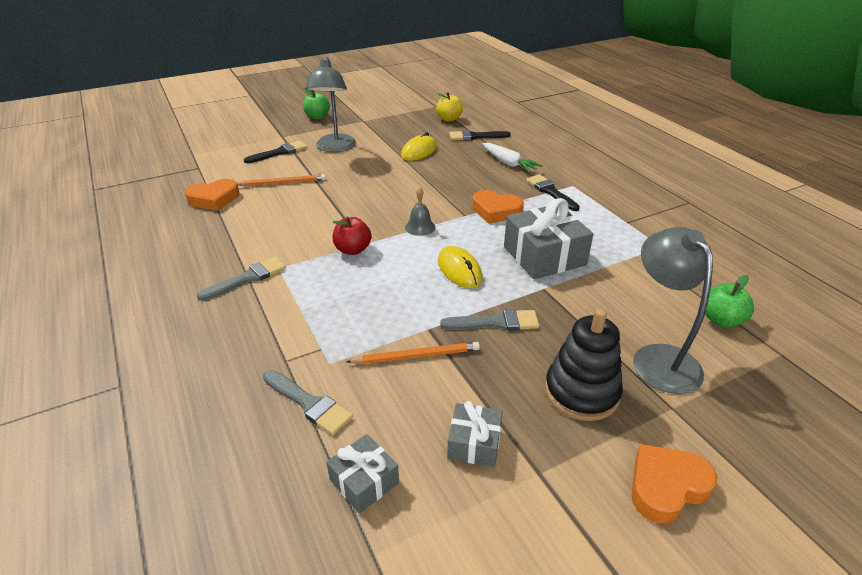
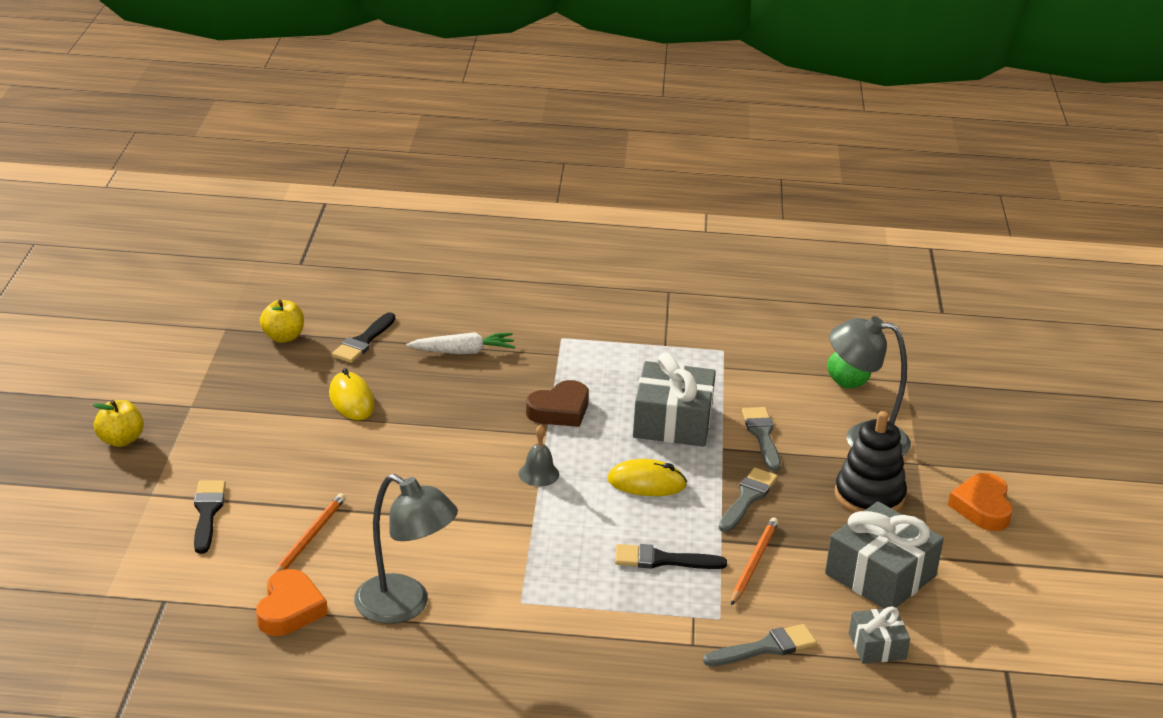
camera: 60 degrees left, 5 degrees down
grey brush [197,257,286,301] -> grey brush moved to [742,407,781,471]
green apple [303,88,330,119] -> yellow apple [93,400,144,447]
grey lamp [305,57,356,152] -> grey lamp moved to [354,474,458,624]
red apple [332,216,372,255] -> none
grey gift [447,401,503,467] -> grey gift [825,501,944,609], size x1.84
orange heart [472,190,524,224] -> brown heart [526,380,589,427]
black brush [526,174,580,211] -> black brush moved to [615,544,727,569]

